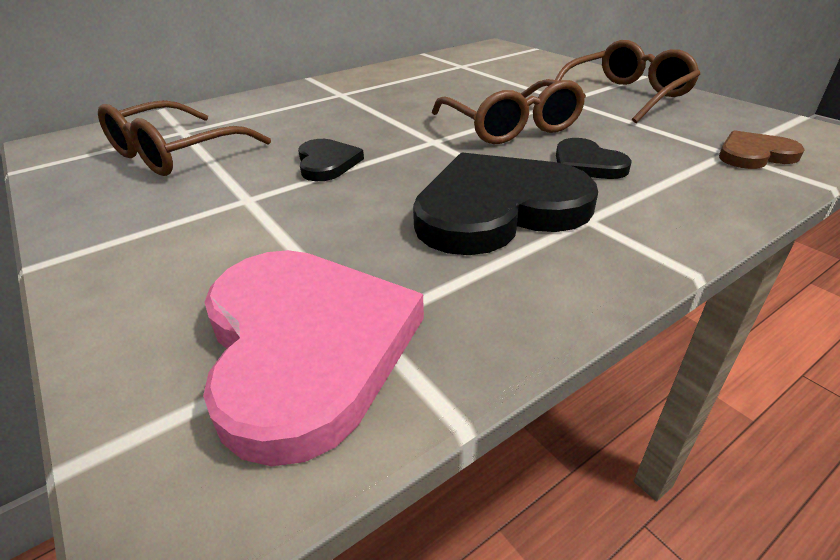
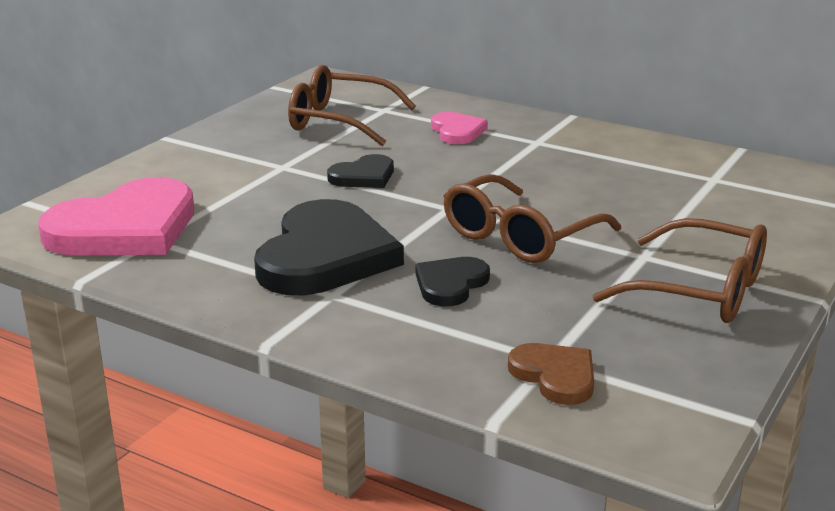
camera: 65 degrees right, 10 degrees down
black heart [413,153,598,255] -> black heart turned 60 degrees clockwise [254,199,404,295]
none -> pink heart [431,112,488,144]

